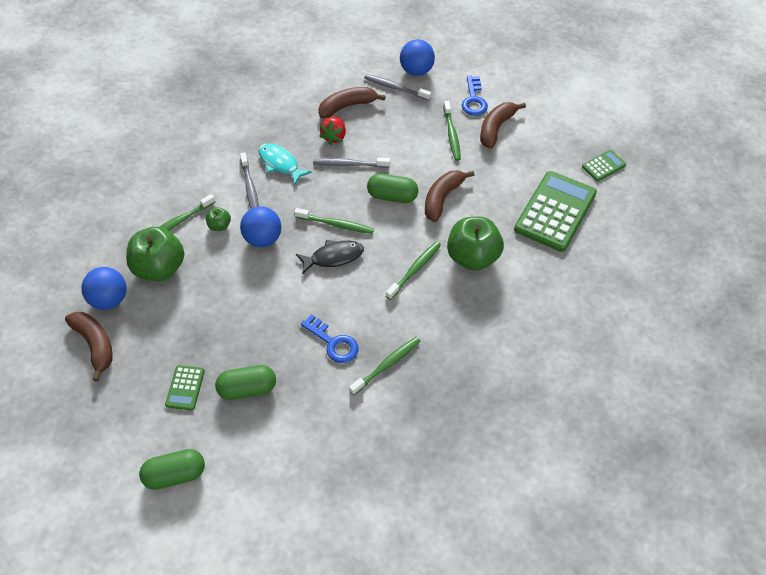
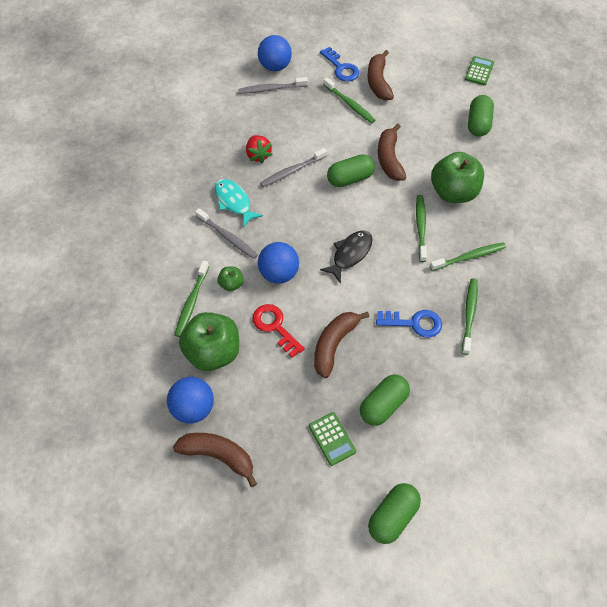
camera: 35 degrees left, 5 degrees up
turquoise fish [259,143,312,186] -> turquoise fish turned 45 degrees clockwise [215,179,263,227]
green toothbrush [294,208,374,234] -> green toothbrush moved to [430,242,506,271]
brown banana [318,87,386,118] -> brown banana moved to [314,312,369,378]
green calculator [514,171,597,252] -> green capsule [468,95,494,137]
none -> red key [253,304,305,358]

